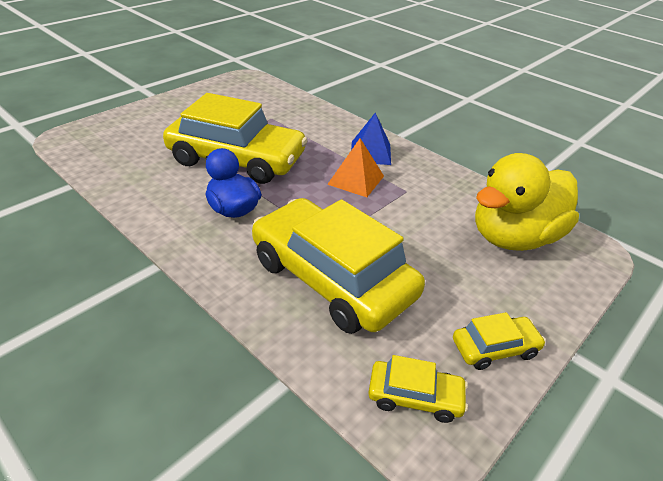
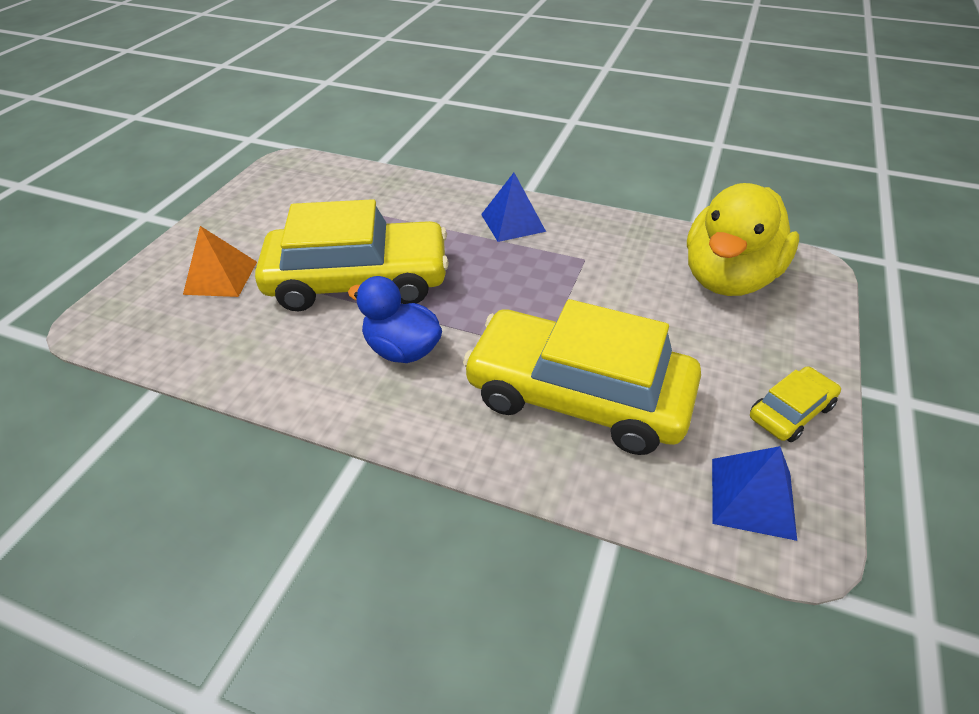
camera: 20 degrees left, 5 degrees up
orange pyramid [327,138,384,197] -> orange pyramid moved to [183,226,257,297]
yellow car [368,355,468,423] -> blue pyramid [712,446,797,541]

